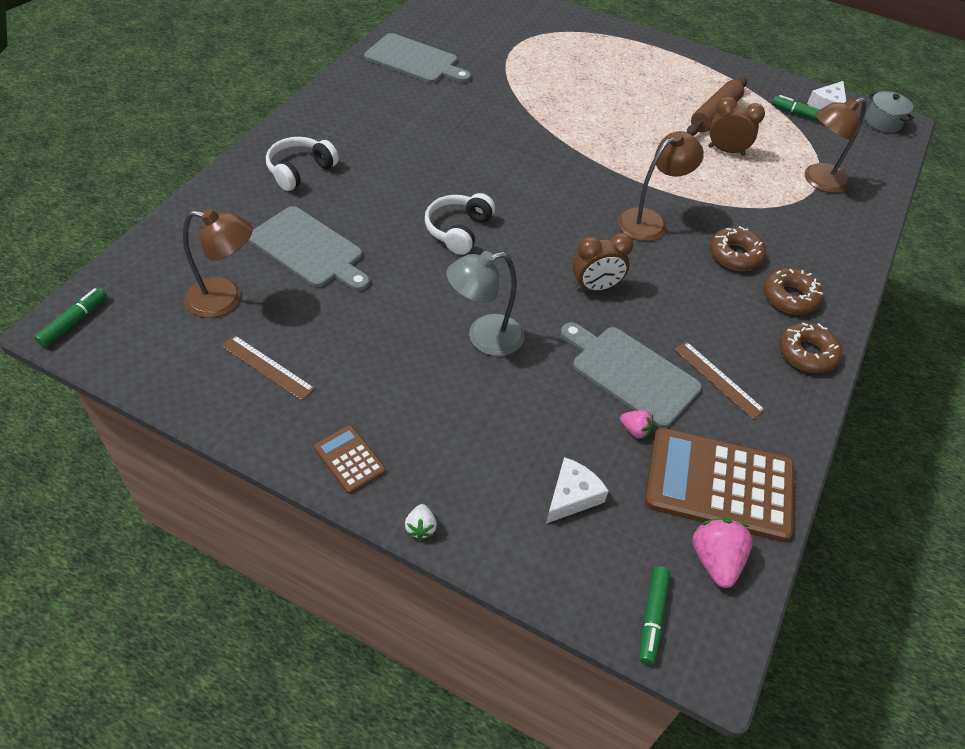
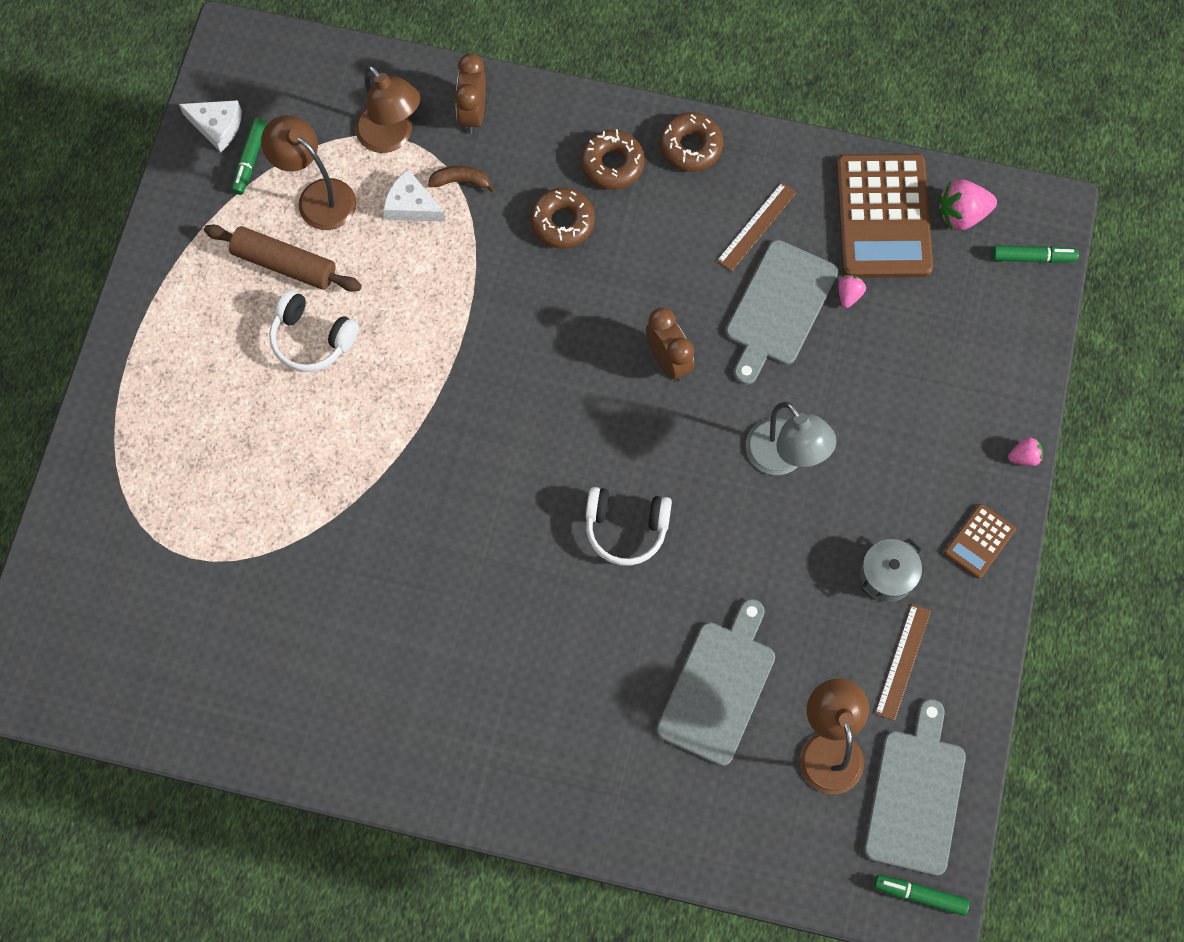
camera: 100 degrees left, 20 degrees up
white headphones [266,137,339,191] -> white headphones moved to [269,290,359,372]
grey cutting board [364,33,471,83] -> grey cutting board moved to [864,699,966,876]
white strawberry [405,504,437,540] -> pink strawberry [1008,437,1043,466]
white cheese [546,457,609,524] -> white cheese moved to [383,169,445,222]
brown lamp [618,131,704,241] -> brown lamp moved to [261,115,357,230]
brown clock [708,97,765,156] -> brown clock moved to [454,53,486,134]
grey pot [865,91,914,133] -> grey pot moved to [860,538,922,602]
none -> brown banana [428,166,496,193]

